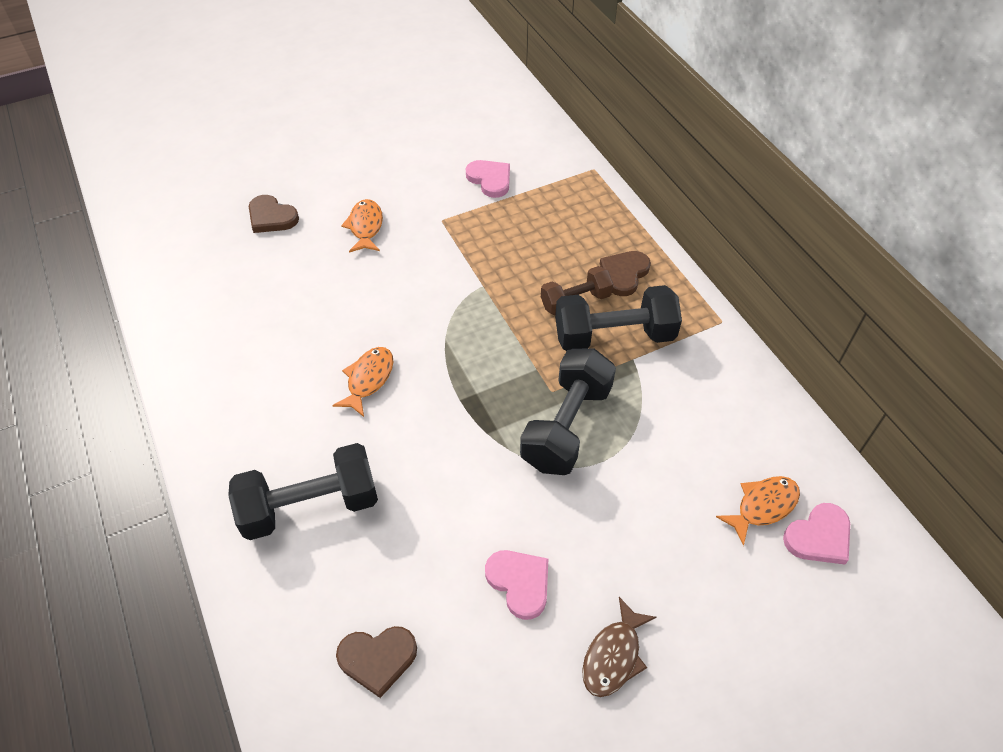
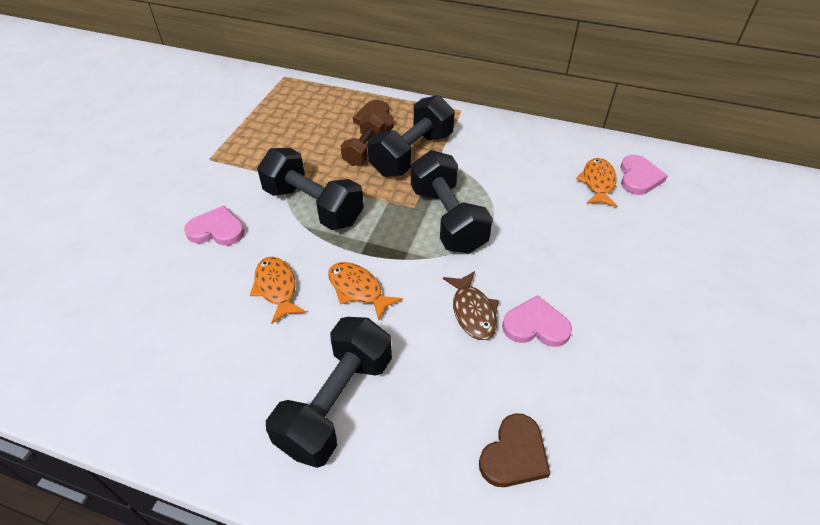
camera: 45 degrees left, 5 degrees down
brown heart [249,195,299,233] -> none
orange fish [341,199,383,253] -> orange fish moved to [328,262,403,320]
pink heart [466,160,510,198] -> pink heart moved to [184,206,245,246]
brown fish [582,597,656,697] -> brown fish moved to [443,271,499,340]
none -> black dumbbell [257,148,364,230]

